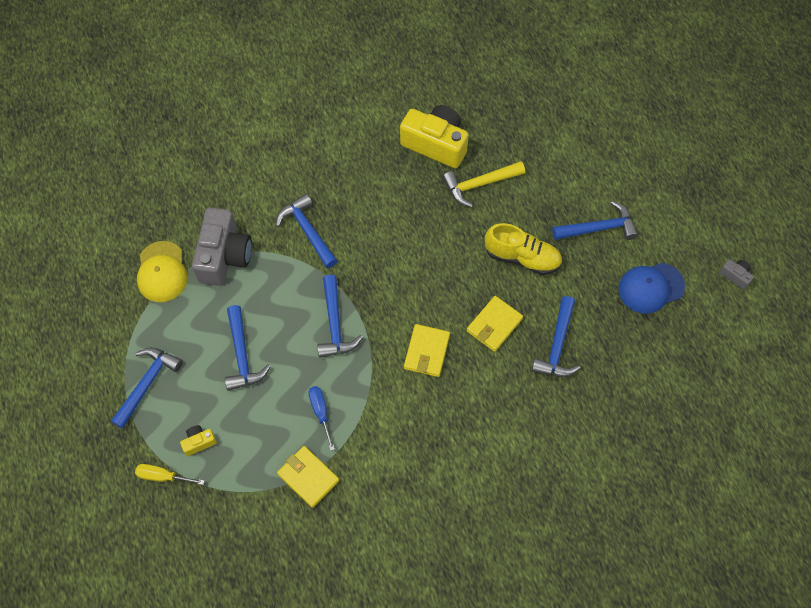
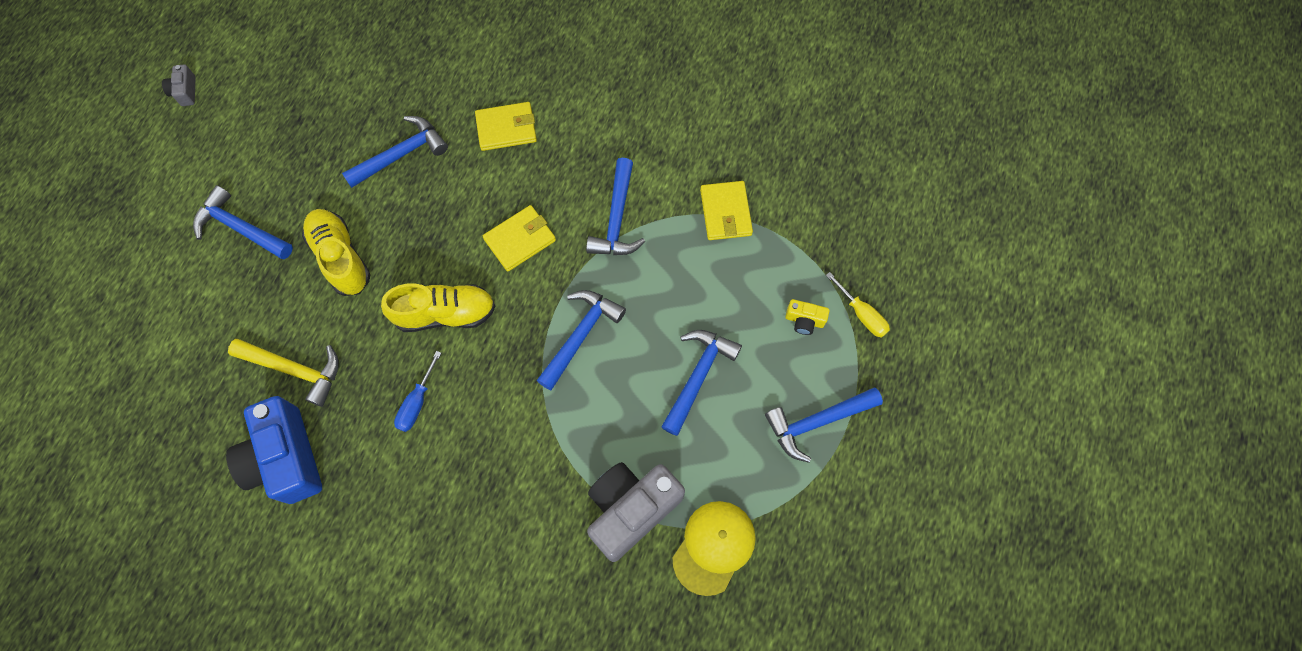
camera: 140 degrees left, 5 degrees up
blue hammer [276,194,338,268] -> blue hammer moved to [586,158,645,255]
blue screwdriver [308,386,335,451] -> blue screwdriver moved to [394,351,441,432]
yellow camera [400,105,469,168] -> blue camera [226,396,322,504]
yellow wallet [467,296,523,352] -> yellow wallet moved to [475,102,537,151]
blue cap [618,263,685,314] -> none
none -> yellow shoe [381,283,495,332]

